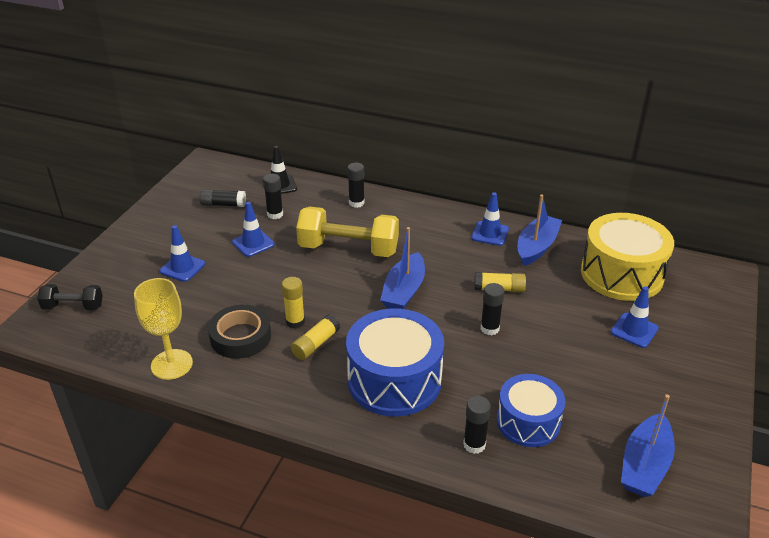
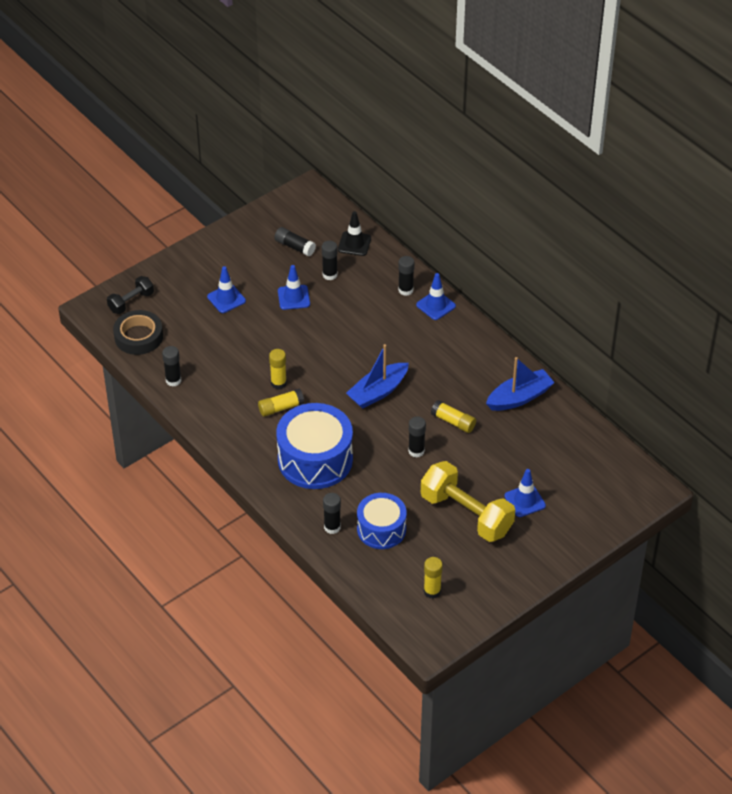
camera: 30 degrees right, 10 degrees up
black dumbbell [37,284,103,310] -> black dumbbell turned 75 degrees counterclockwise [107,276,154,314]
yellow goblet [134,278,193,380] -> black glue stick [162,346,181,387]
black tape [208,305,271,359] -> black tape moved to [113,310,163,355]
yellow dumbbell [296,207,399,257] -> yellow dumbbell moved to [421,461,515,542]
blue traffic cone [471,192,509,246] -> blue traffic cone moved to [416,273,456,320]
yellow drum [581,213,674,301] -> none
blue boat [621,395,675,497] -> yellow glue stick [424,557,443,599]

